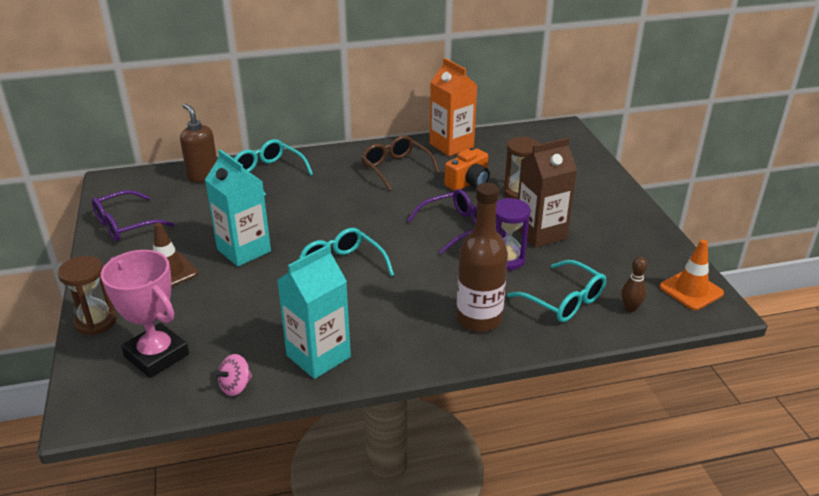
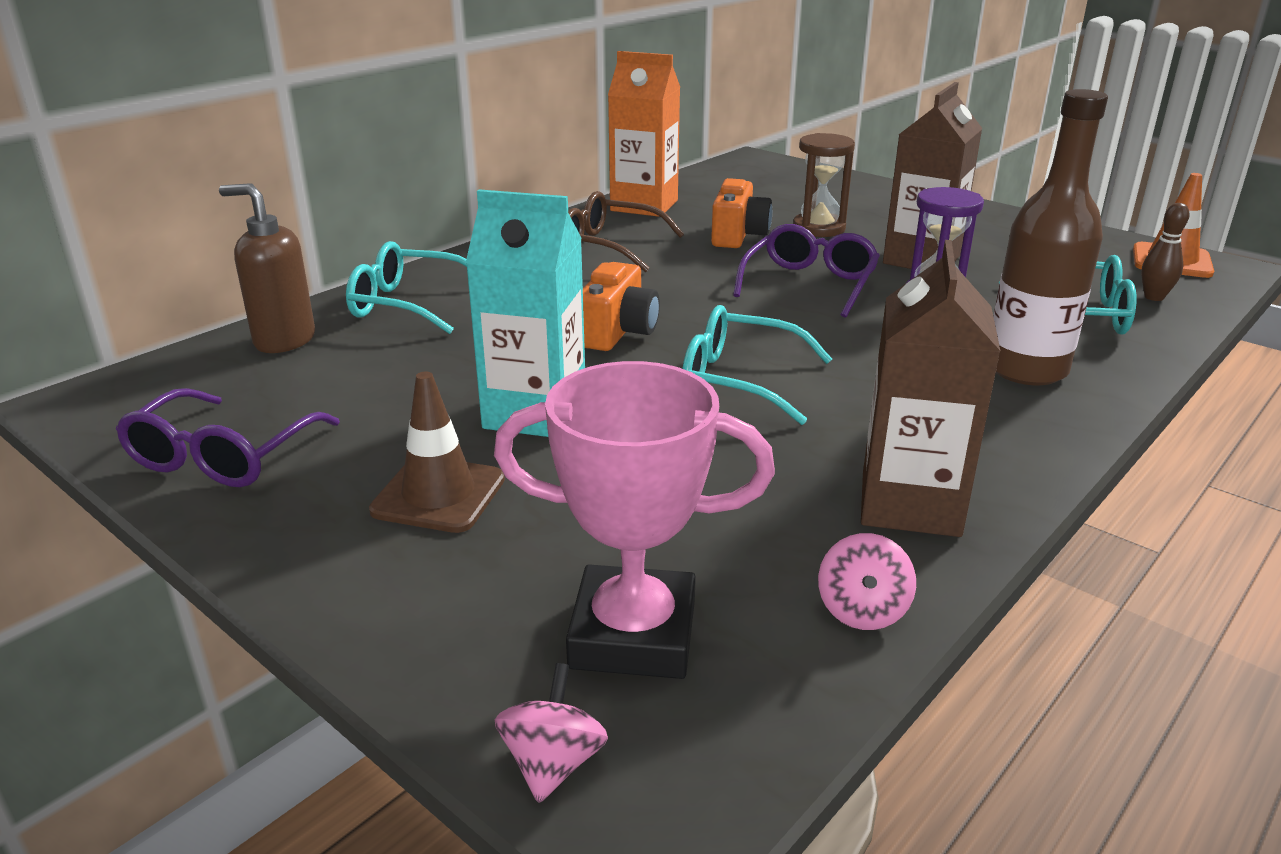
camera: 35 degrees left, 5 degrees down
brown hourglass [58,256,117,335] -> none
turquoise carton [277,244,351,379] -> brown carton [861,240,1000,537]
none -> pink spinning top [495,663,608,803]
none -> orange camera [583,262,660,351]

